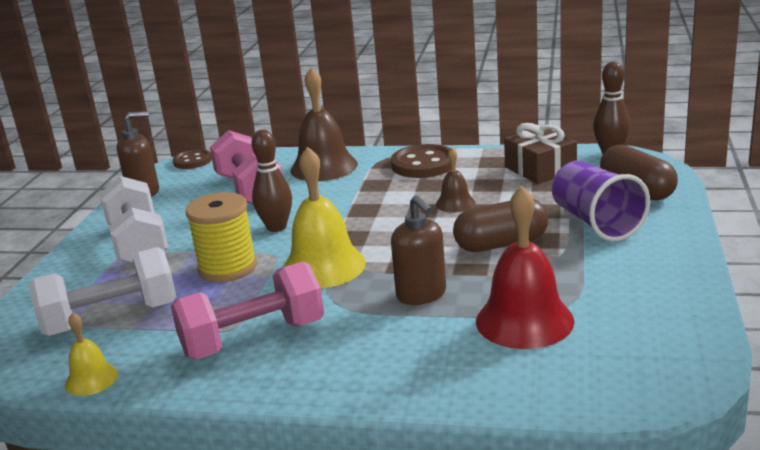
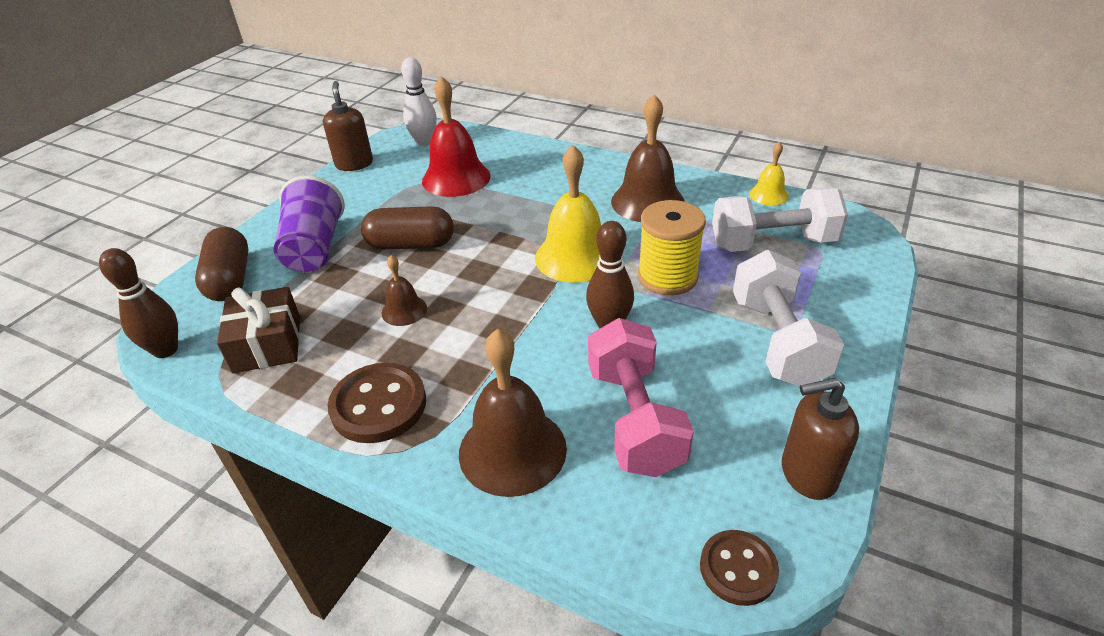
camera: 165 degrees left, 15 degrees up
pink dumbbell [171,262,324,359] -> brown bell [611,94,685,222]
brown soap dispenser [391,195,446,305] -> brown soap dispenser moved to [323,81,373,171]
none -> white bowling pin [401,57,437,146]

